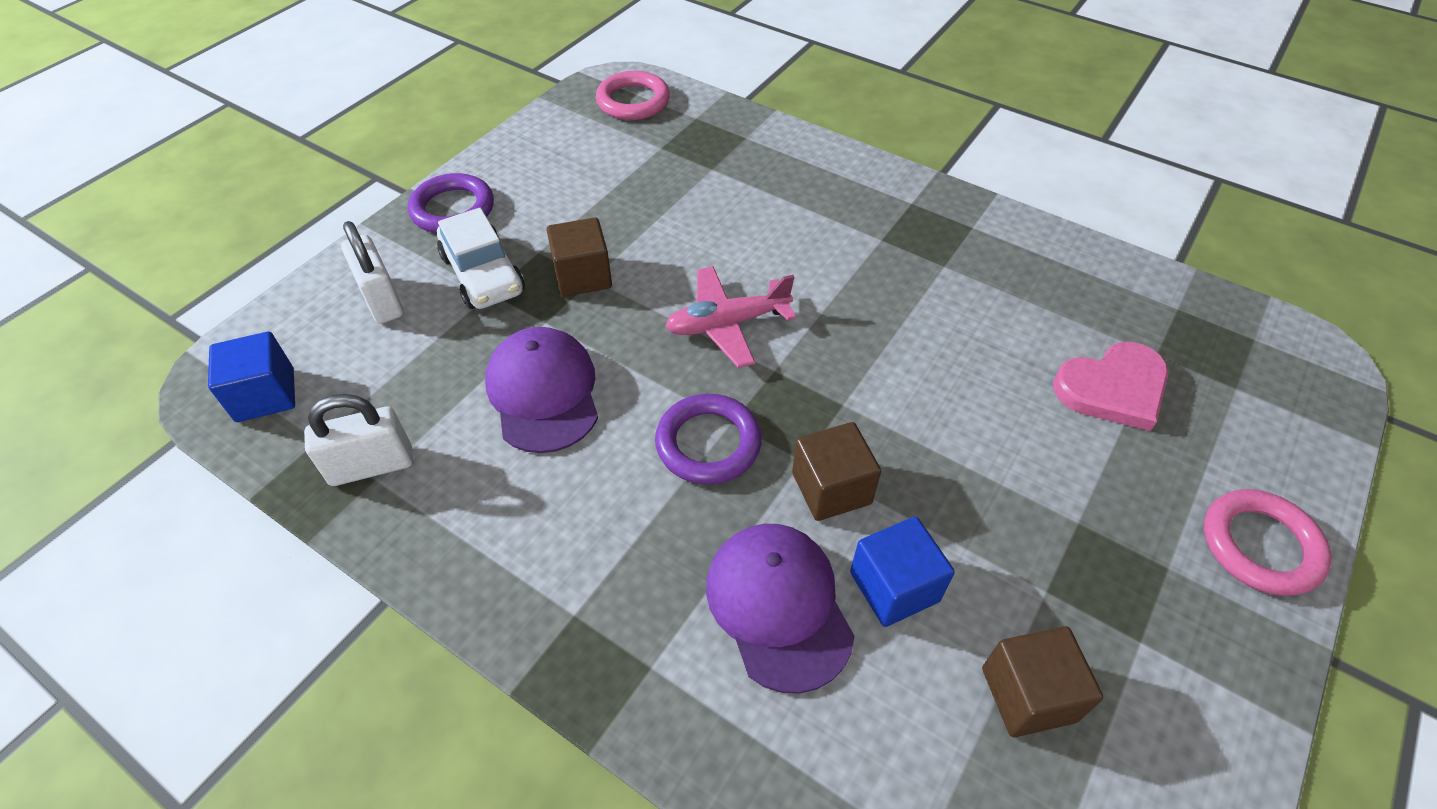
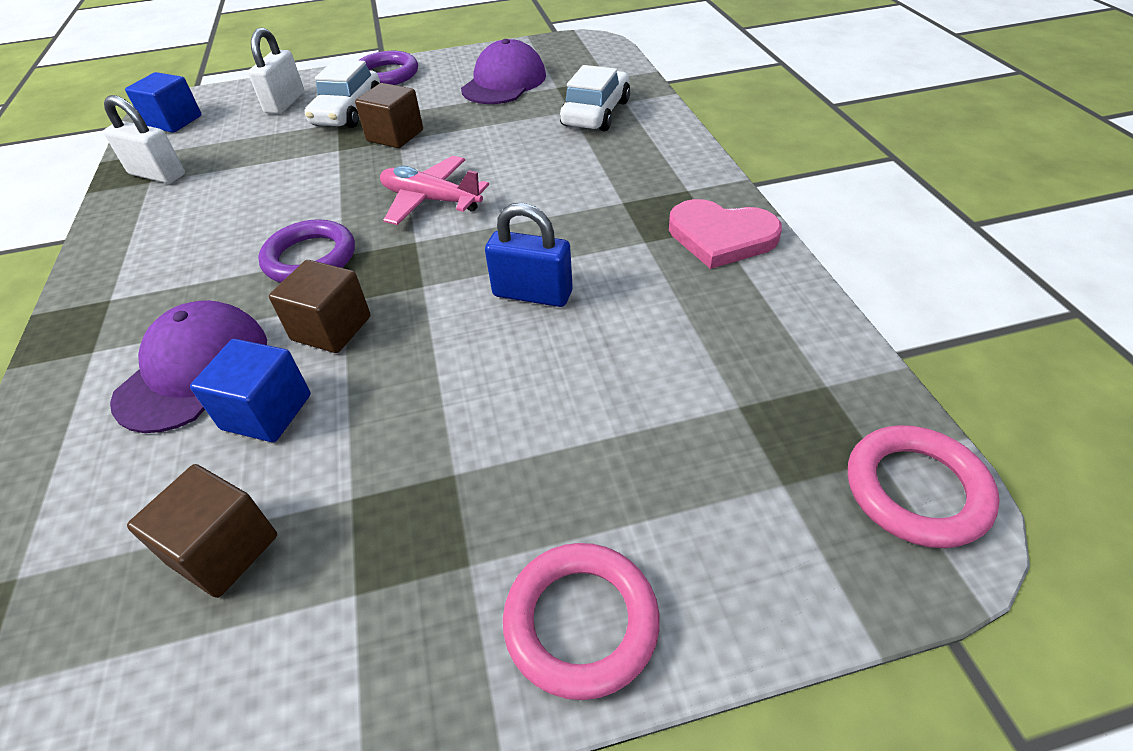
camera: 45 degrees right, 5 degrees down
purple cap [485,327,598,453] -> purple cap moved to [461,39,546,104]
pink ring [596,71,670,120] -> pink ring moved to [848,425,1000,548]
pink heart [1053,342,1169,431] -> pink heart moved to [669,199,782,269]
none -> blue padlock [485,203,573,307]
none -> white car [560,65,630,131]

